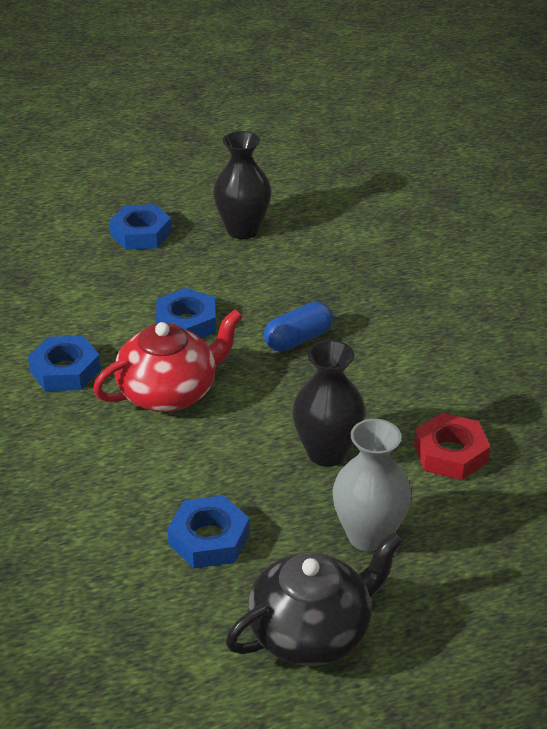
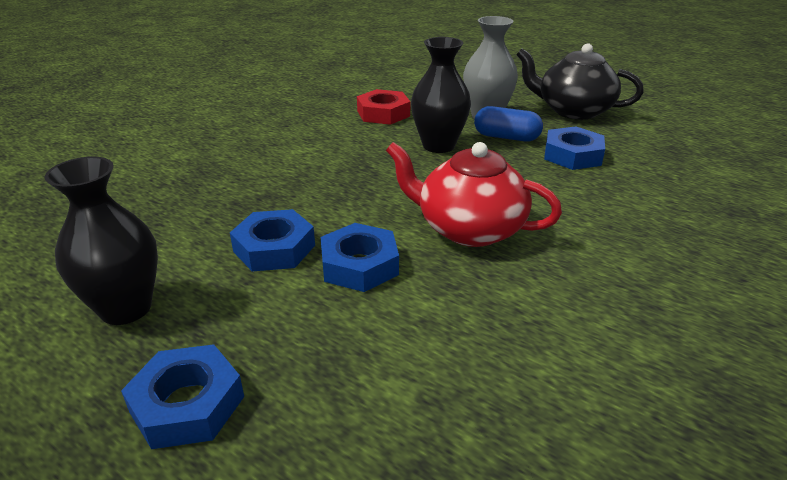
camera: 125 degrees left, 5 degrees down
blue nut [28,336,101,391] -> blue nut moved to [230,209,315,272]
blue capsule [264,302,333,352] -> blue capsule moved to [474,106,543,141]

